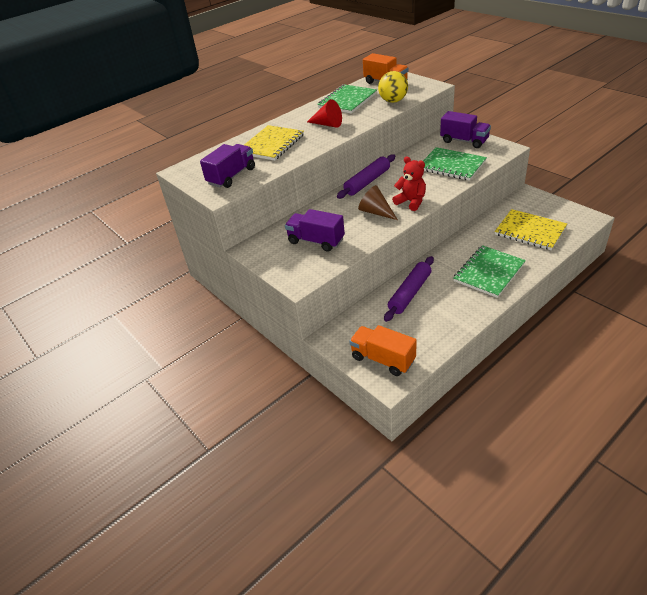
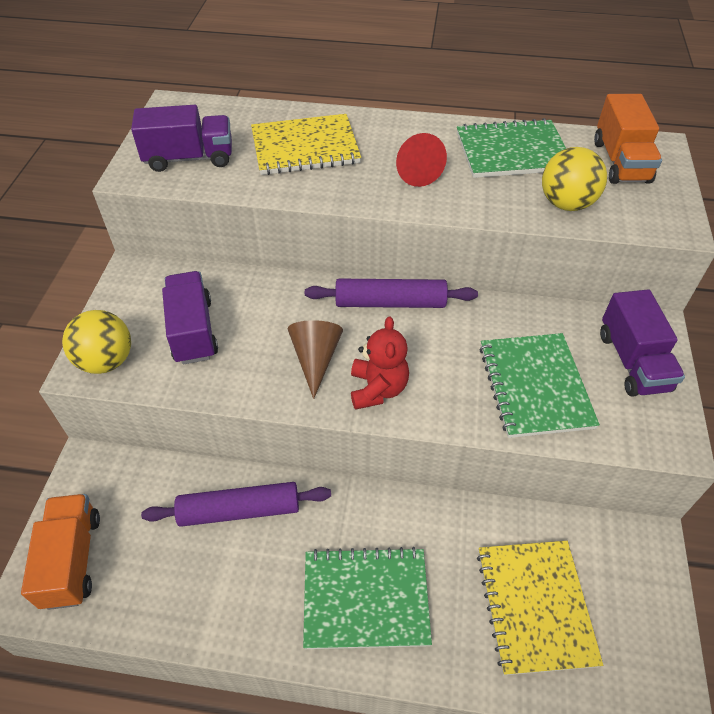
camera: 45 degrees right, 10 degrees up
none -> yellow ball [62,310,131,374]

